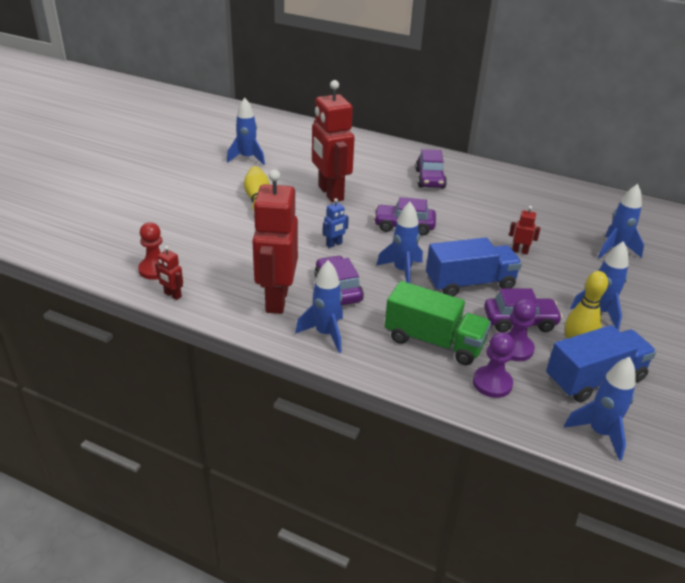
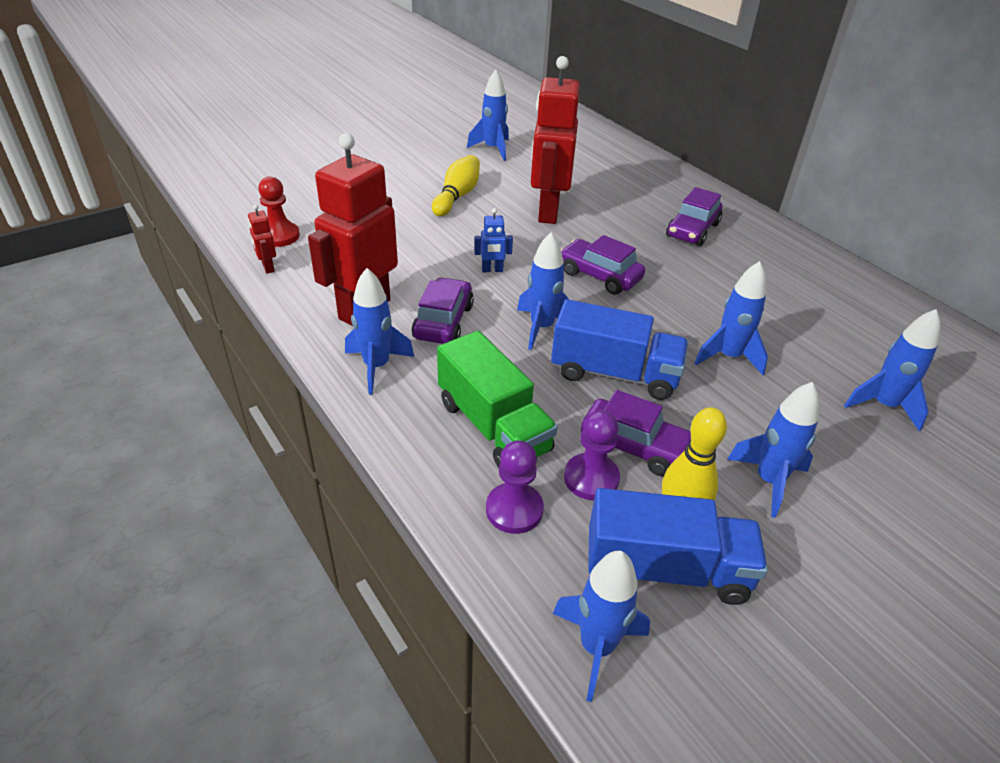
camera: 30 degrees right, 5 degrees up
red robot [509,206,541,254] -> blue rocket [695,261,768,375]

